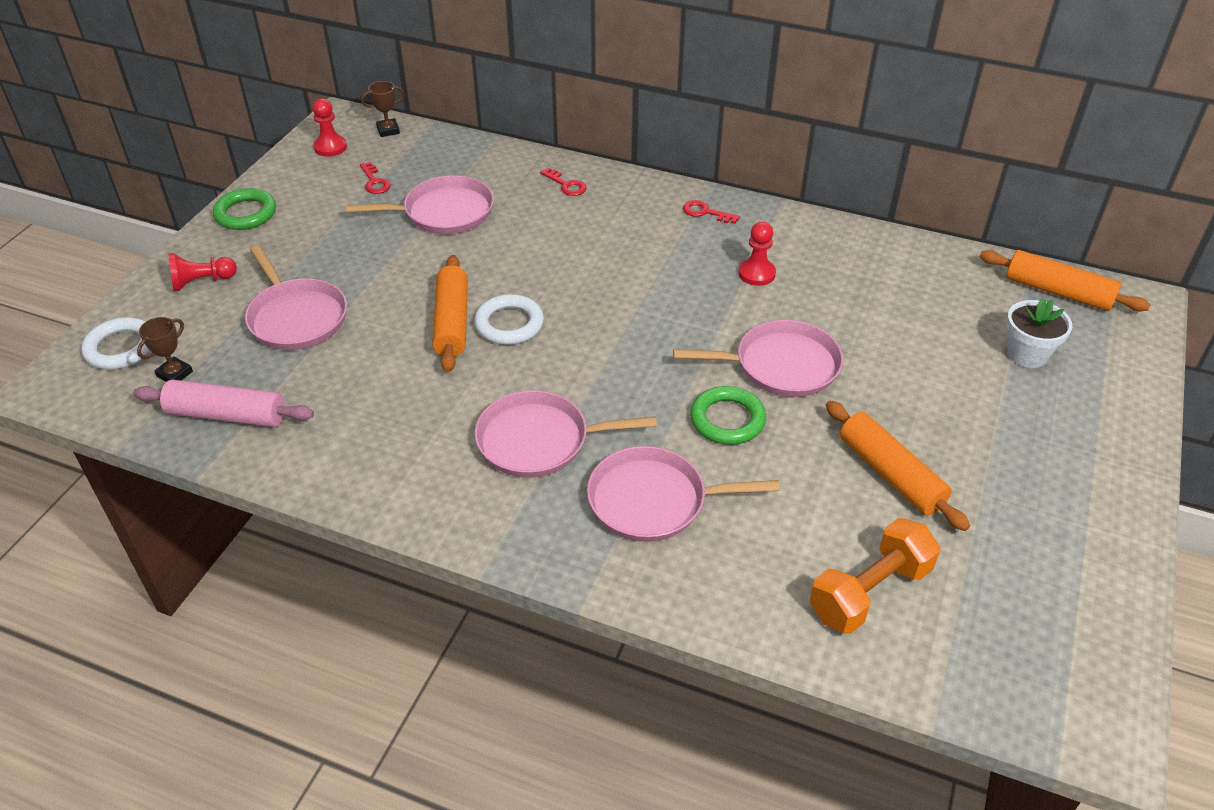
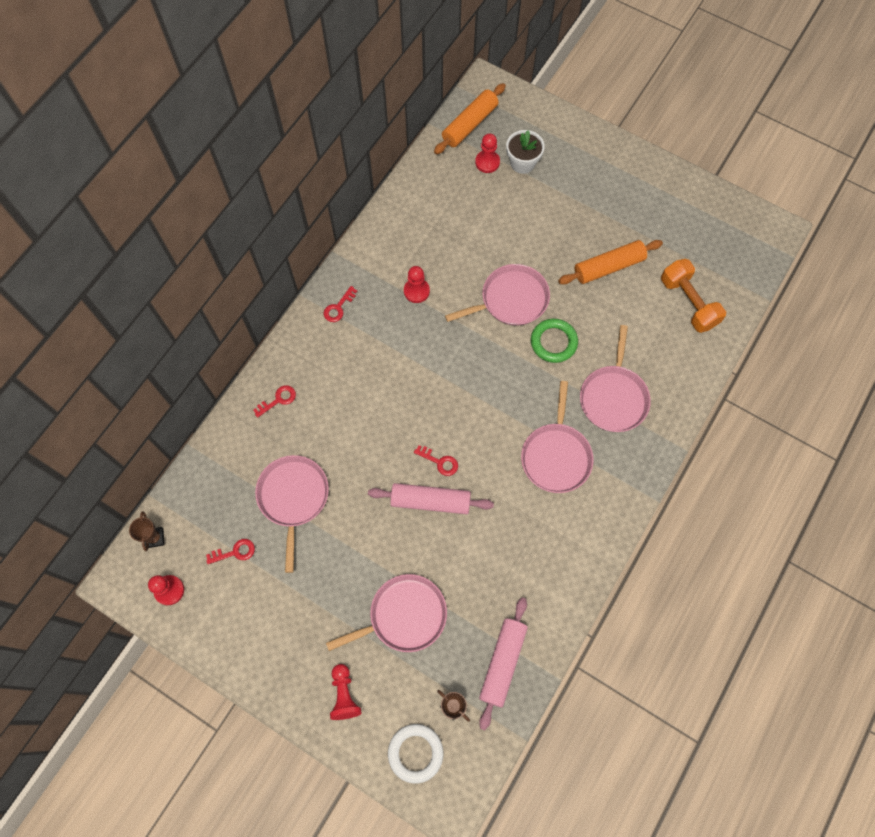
camera: 80 degrees left, 25 degrees up
green ring [213,188,276,230] -> none
orange rolling pin [432,255,468,372] -> pink rolling pin [368,483,494,514]
white ring [474,294,544,345] -> red key [414,445,458,476]
pink pan [673,320,843,397] -> pink pan turned 60 degrees clockwise [445,264,550,326]
none -> red pawn [475,134,500,173]

